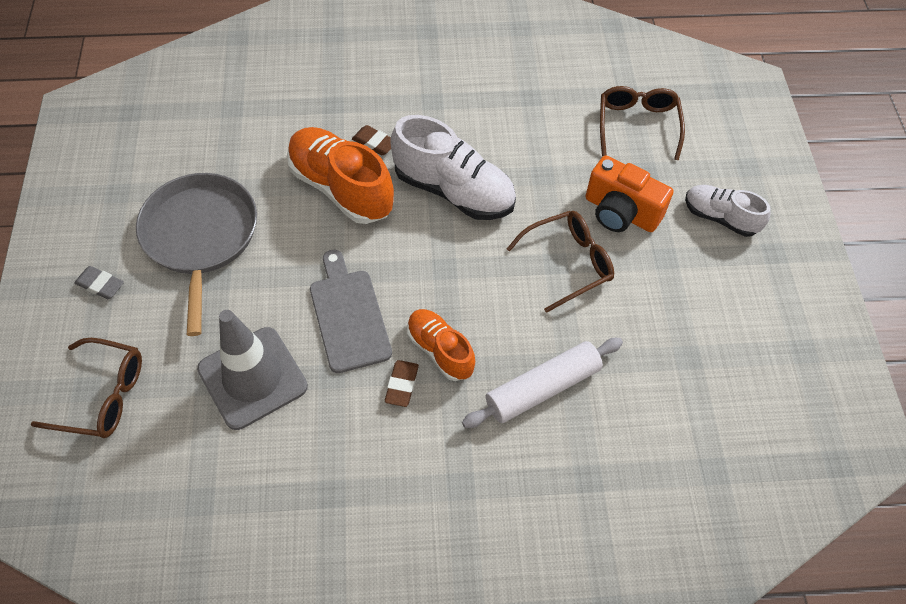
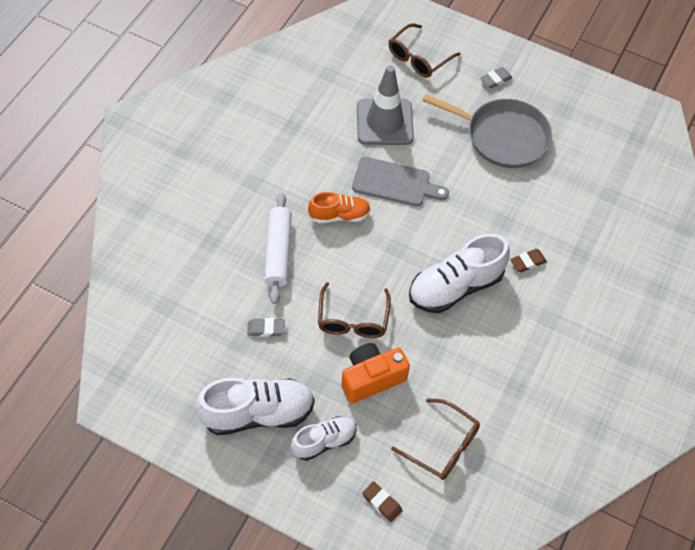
camera: 120 degrees right, 0 degrees up
orange shoe [287,127,394,224] -> none
brown eraser [385,360,419,407] -> brown eraser moved to [362,481,403,522]
none -> white shoe [195,378,315,435]
none -> grey eraser [247,318,285,337]

